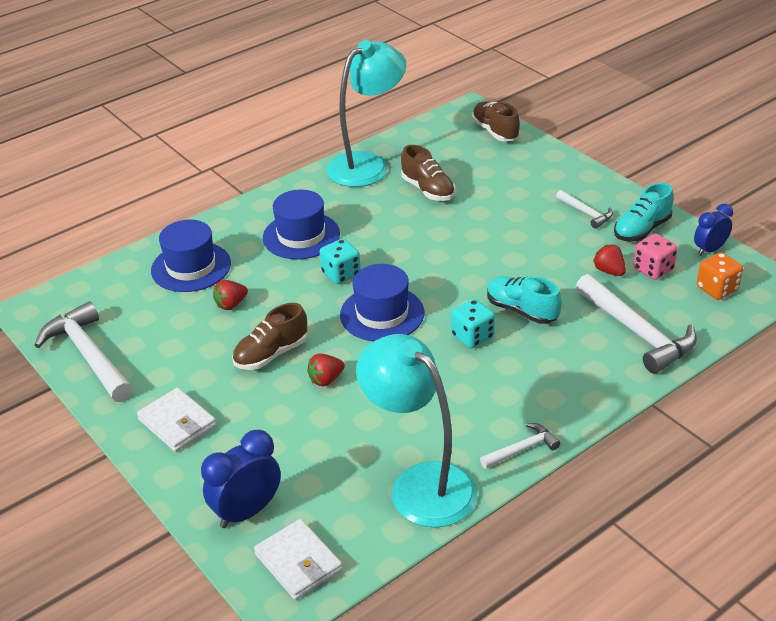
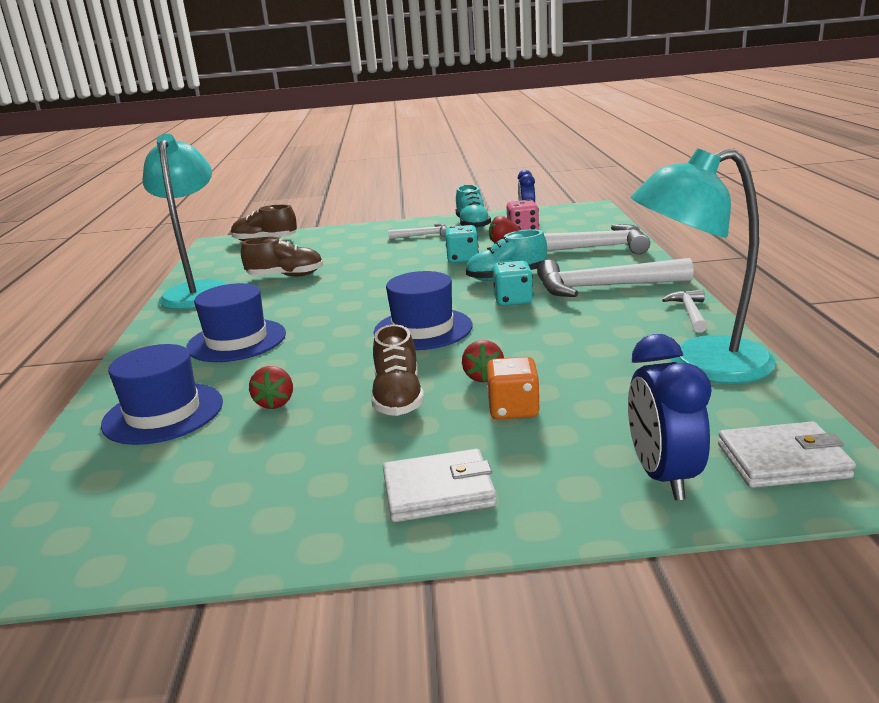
camera: 55 degrees left, 15 degrees down
white hammer [34,301,133,402] -> white hammer moved to [537,258,694,297]
turquoise dice [320,239,361,284] -> turquoise dice moved to [445,225,479,263]
orange dice [697,252,743,300] -> orange dice moved to [487,357,540,420]

